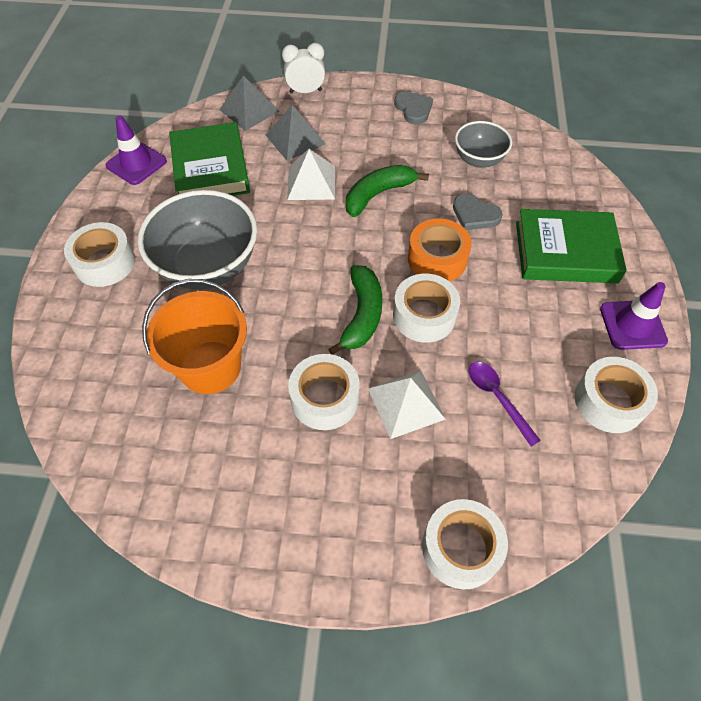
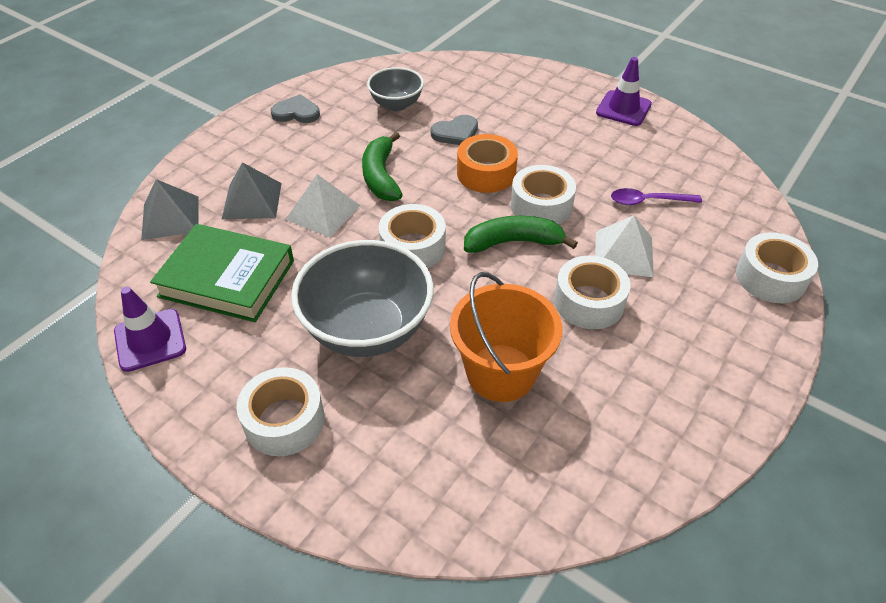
camera: 60 degrees left, 10 degrees down
white clock [282,43,325,94] -> none
green banana [328,265,382,355] -> green banana turned 45 degrees counterclockwise [464,216,578,253]
green book [516,209,627,283] -> none
white tape [575,357,658,433] -> white tape moved to [379,204,446,268]

